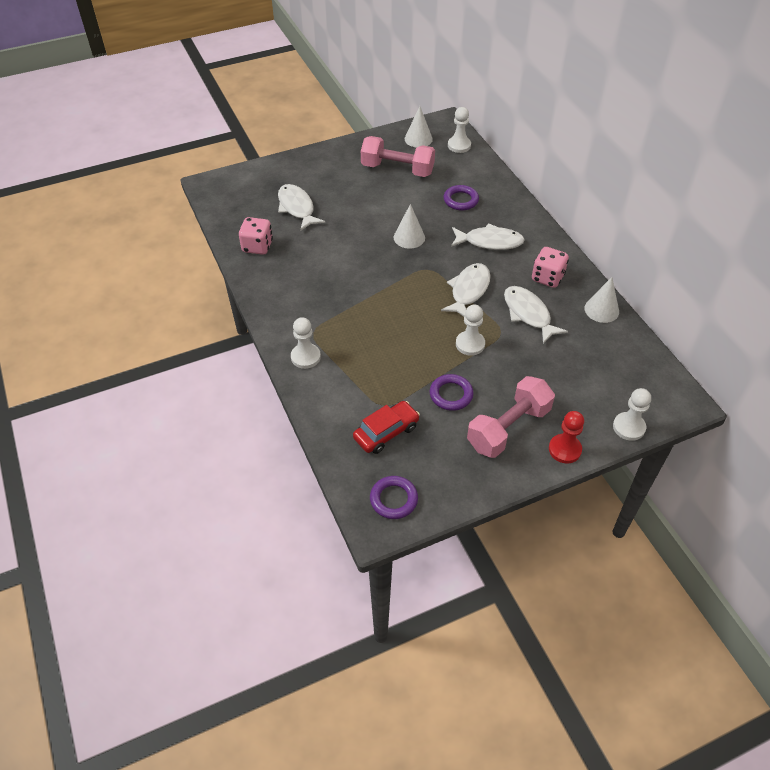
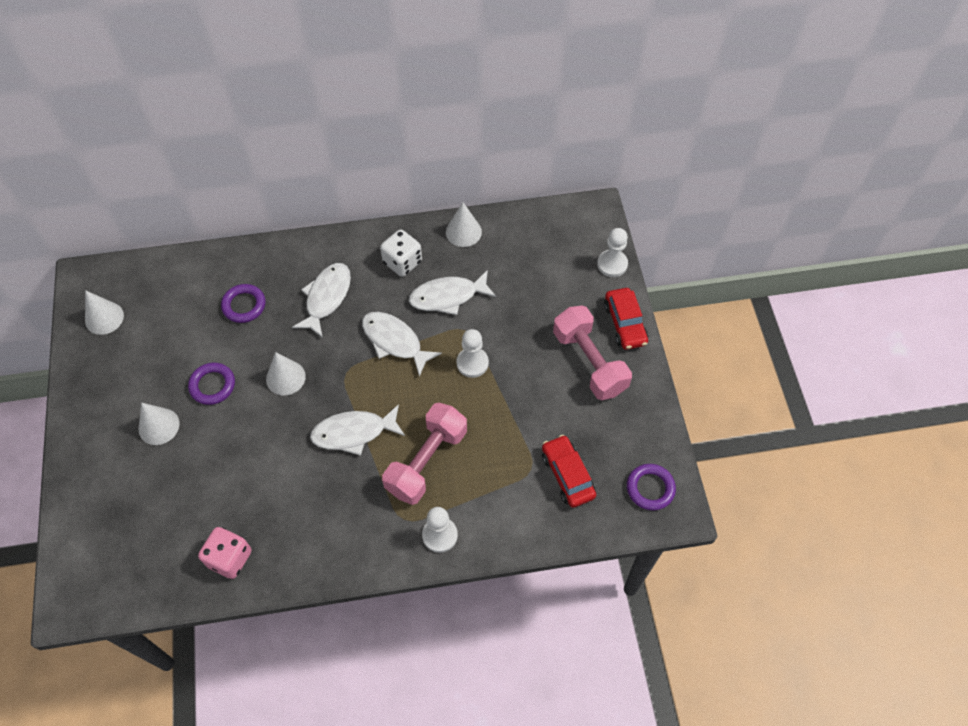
camera: 75 degrees left, 10 degrees up
white fish [278,184,325,231] -> white fish moved to [310,404,405,455]
pink dumbbell [361,136,435,177] -> pink dumbbell moved to [382,403,467,505]
purple ring [430,374,474,411] -> purple ring moved to [188,362,235,405]
white pawn [448,107,471,153] -> none
pink dice [532,247,569,288] -> white dice [380,230,422,277]
red pawn [549,411,584,463] -> red car [604,288,648,350]
none -> white cone [138,403,179,445]

